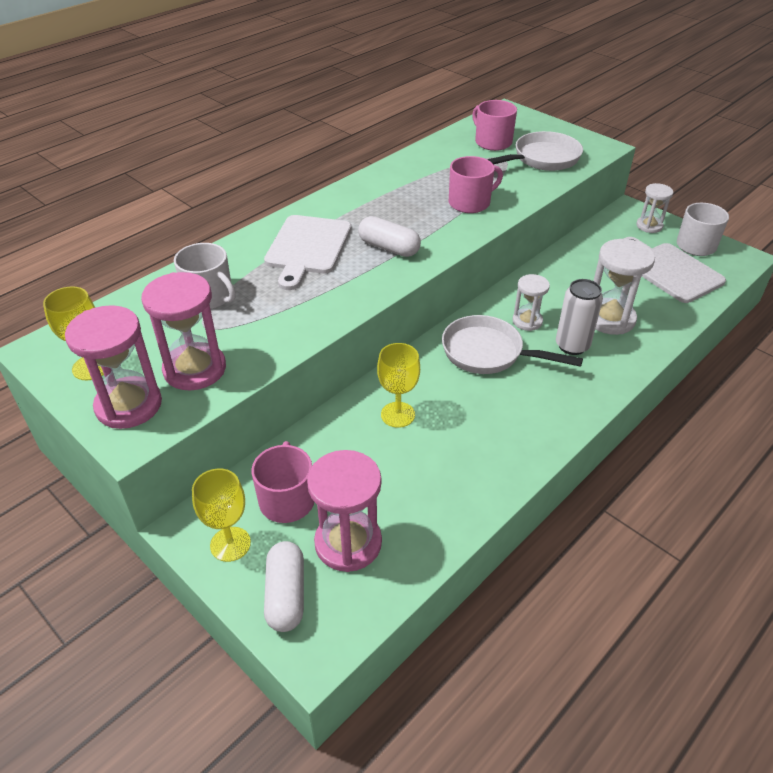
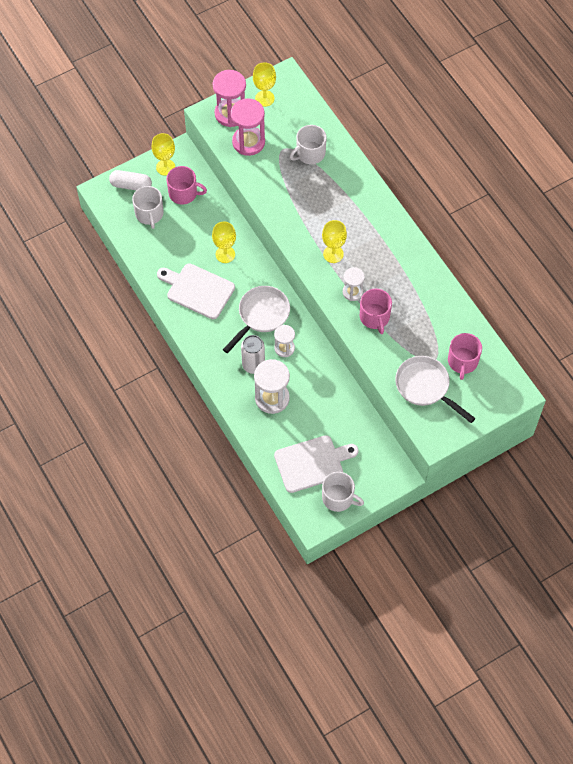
camera: 105 degrees right, 20 degrees up
white cutting board [264,215,351,290] -> white cutting board moved to [157,263,235,319]
pink hourglass [307,450,382,572] -> white mug [132,186,164,229]
white capsule [358,216,421,257] -> yellow goblet [322,220,347,263]
pink mug [472,100,517,151] -> pink mug turned 120 degrees clockwise [448,333,482,380]
white pan [487,131,583,171] -> white pan turned 150 degrees clockwise [395,356,476,423]
white hourglass [636,183,673,233] -> white hourglass moved to [343,267,365,301]

